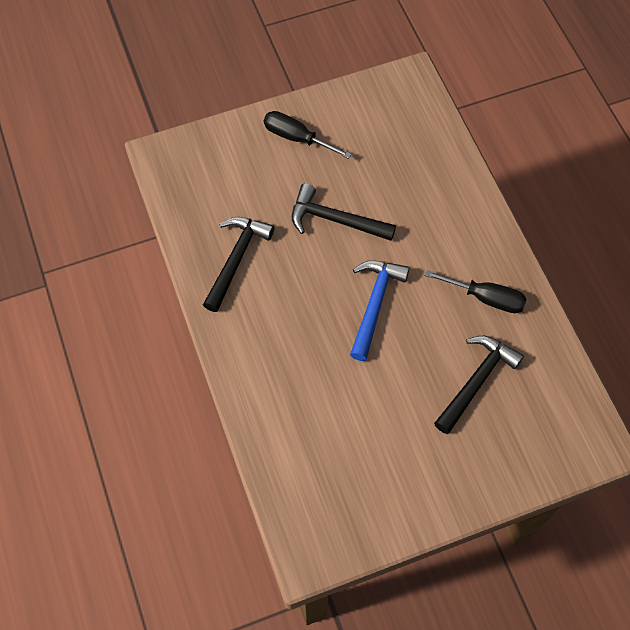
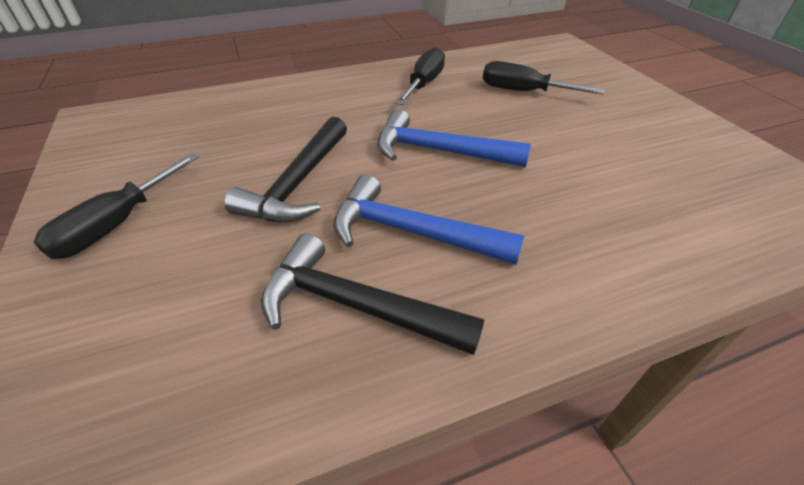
camera: 90 degrees left, 20 degrees down
black hammer [434,336,524,434] -> black screwdriver [483,61,605,95]
none -> blue hammer [333,174,525,265]

